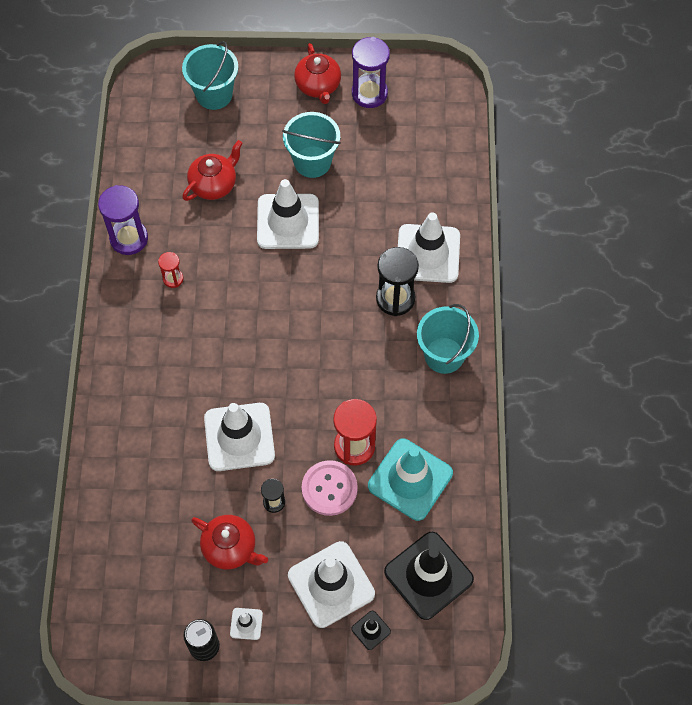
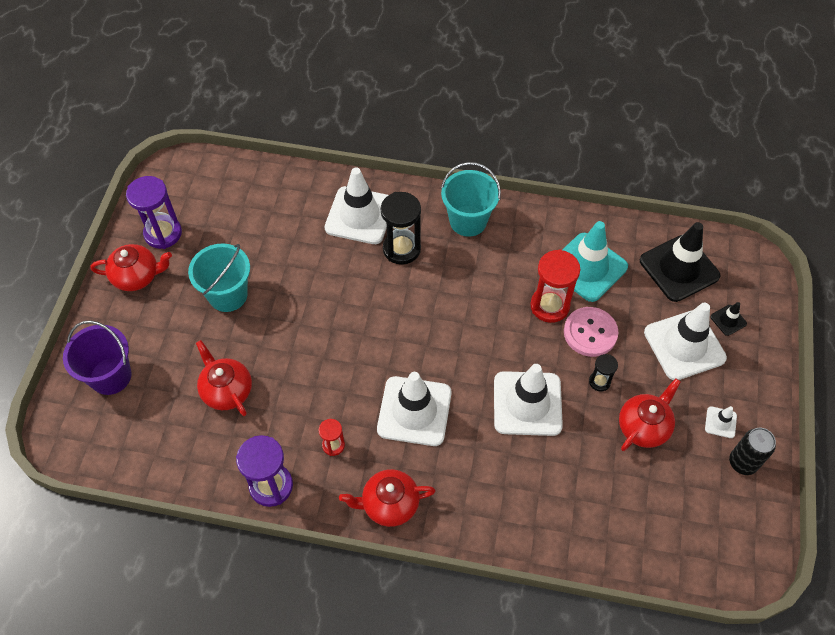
camera: 80 degrees left, 5 degrees down
turquoise bucket [182,41,238,110] -> purple bucket [63,320,131,395]
white traffic cone [257,179,319,249] -> white traffic cone moved to [377,372,452,446]
none -> red teapot [339,469,435,527]

